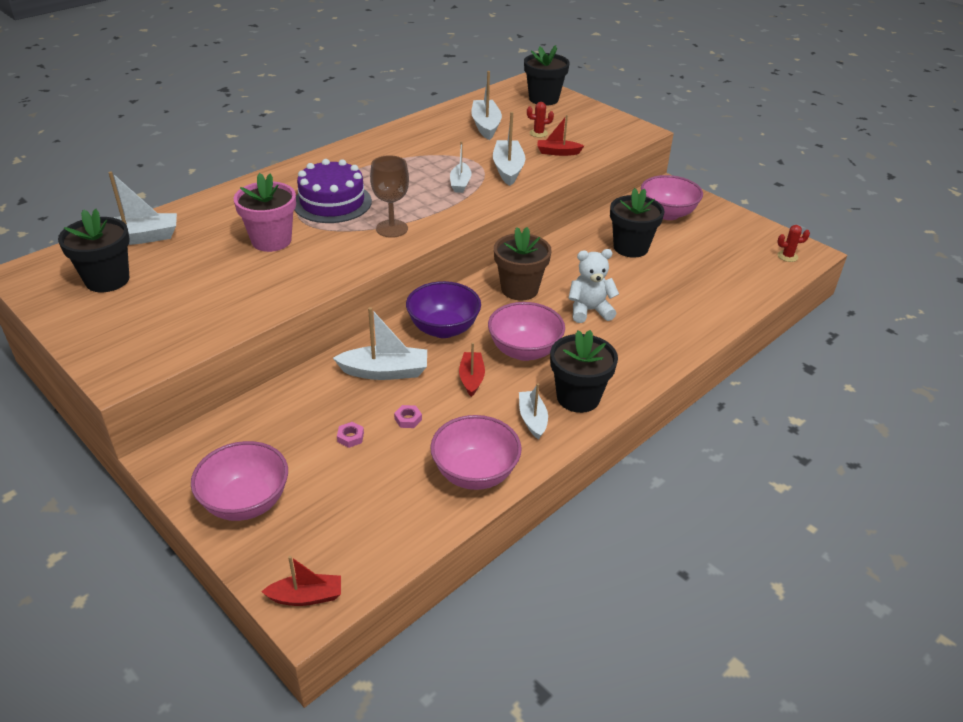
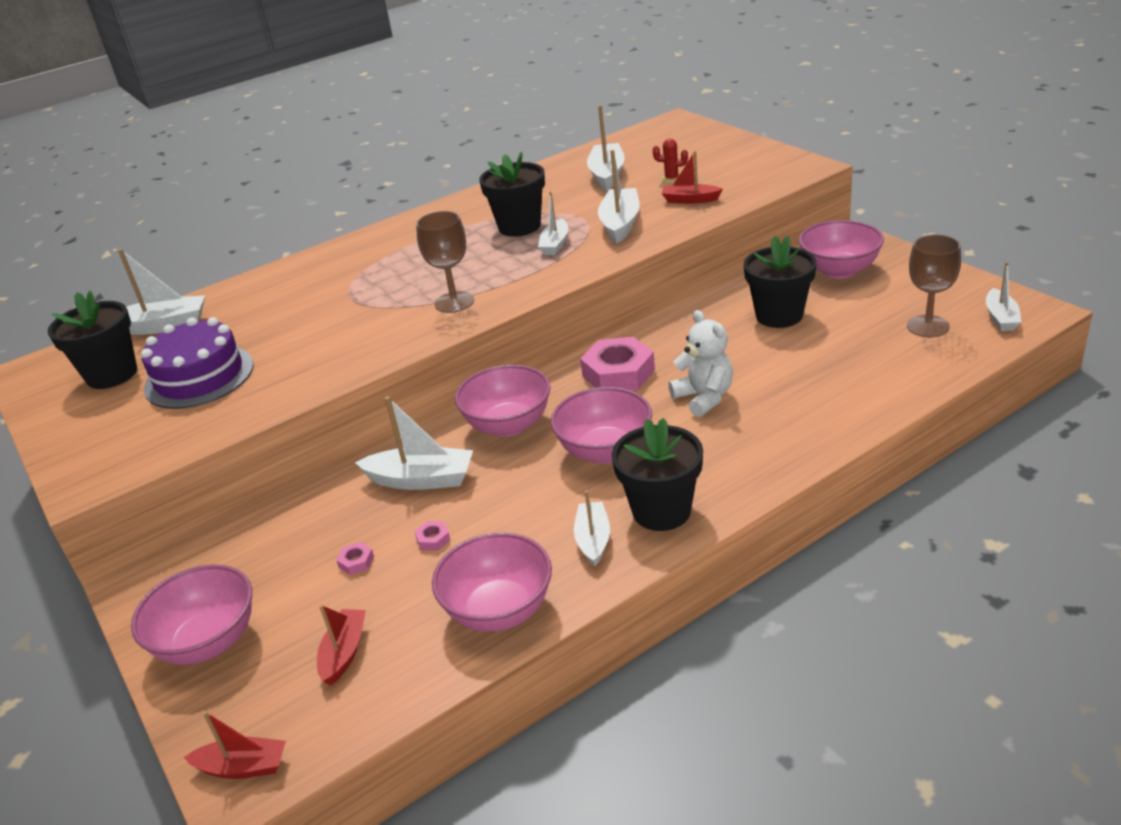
camera: 15 degrees right, 5 degrees down
pink flower pot [234,173,296,252] -> none
purple cake [294,159,372,223] -> purple cake moved to [141,317,254,409]
purple bowl [406,281,481,338] -> pink bowl [455,365,551,437]
red boat [459,343,485,397] -> red boat moved to [317,605,366,686]
brown flower pot [494,227,552,301] -> pink nut [580,337,655,390]
black flower pot [524,45,570,106] -> black flower pot moved to [479,152,545,237]
white teddy bear [568,249,619,323] -> white teddy bear turned 60 degrees clockwise [668,310,733,417]
red cactus [777,225,810,262] -> white boat [986,262,1022,331]
none -> brown goblet [907,234,961,337]

